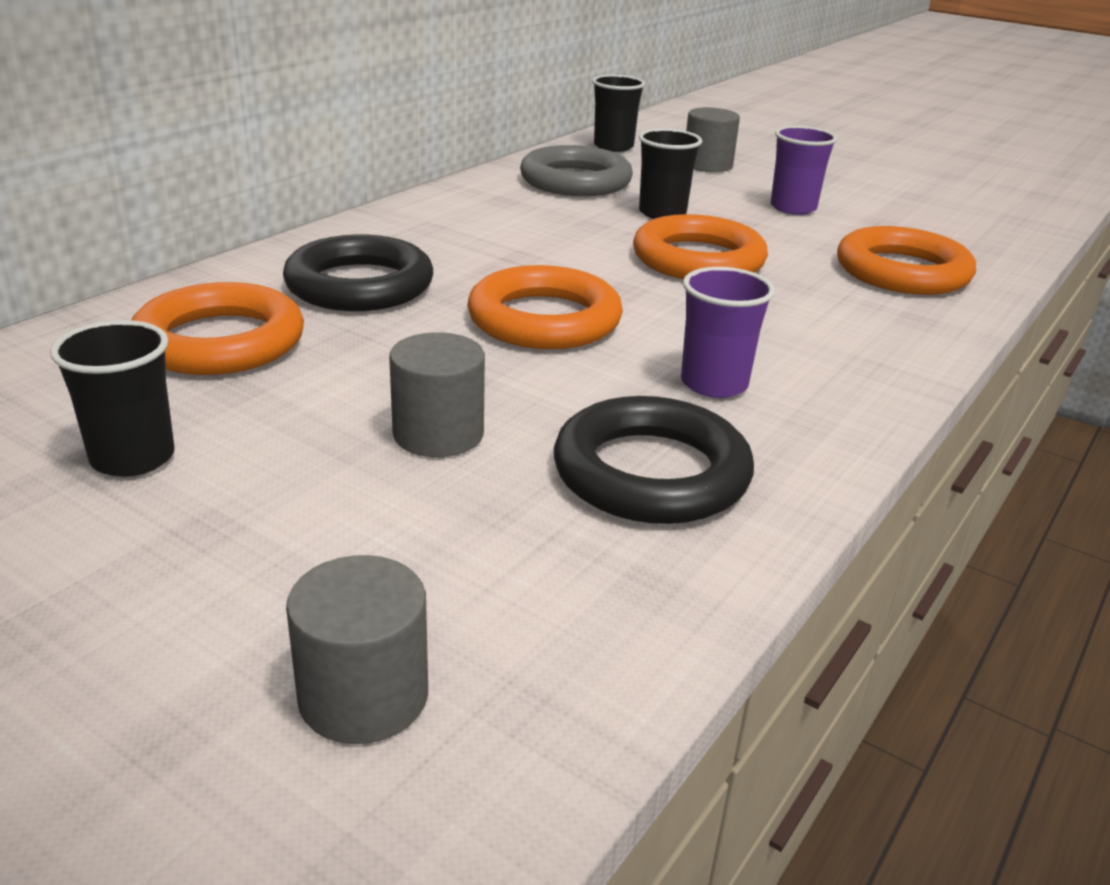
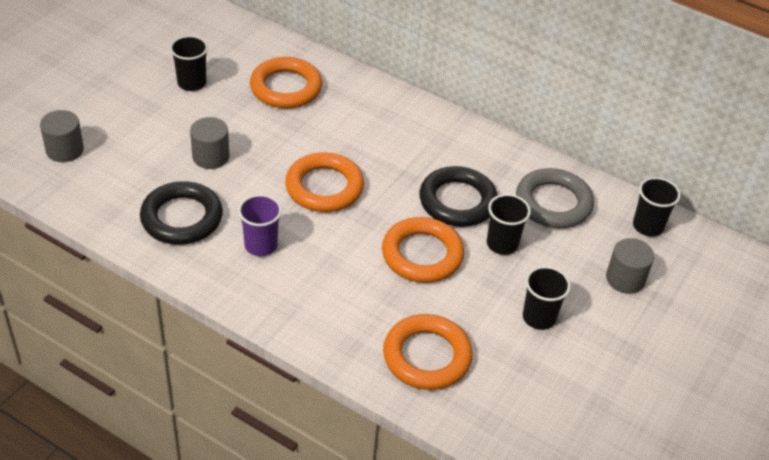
camera: 85 degrees right, 15 degrees up
black ring [283,235,433,311] -> black ring moved to [419,166,498,227]
purple cup [771,126,837,215] -> black cup [523,266,571,330]

